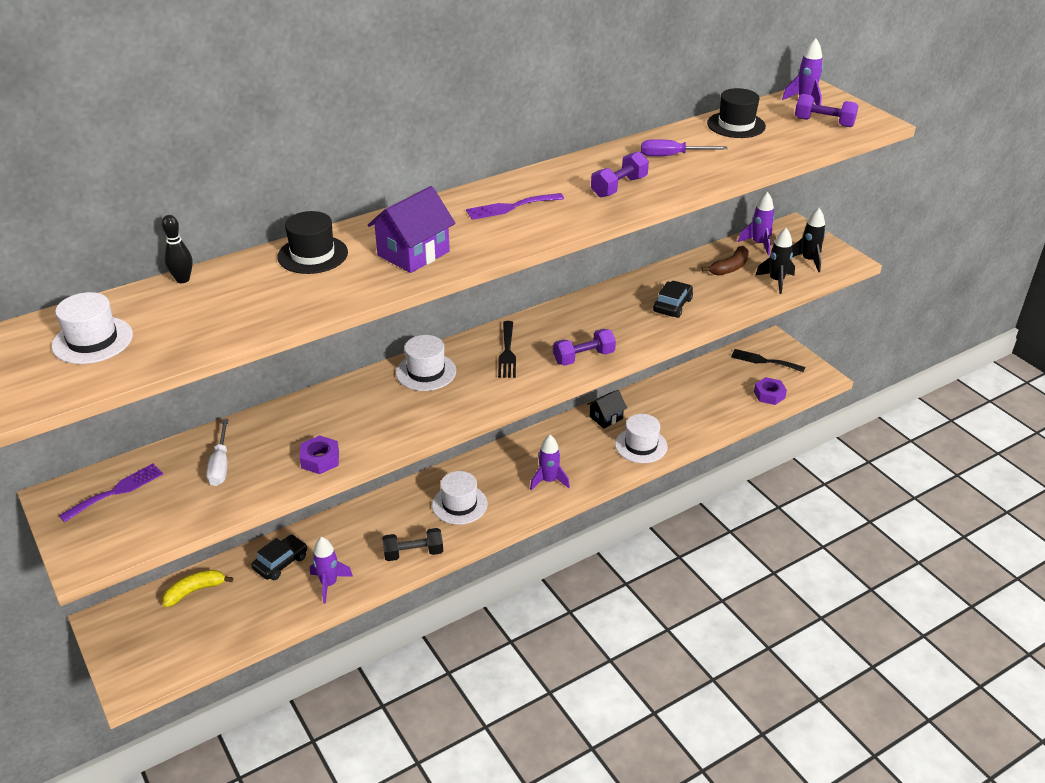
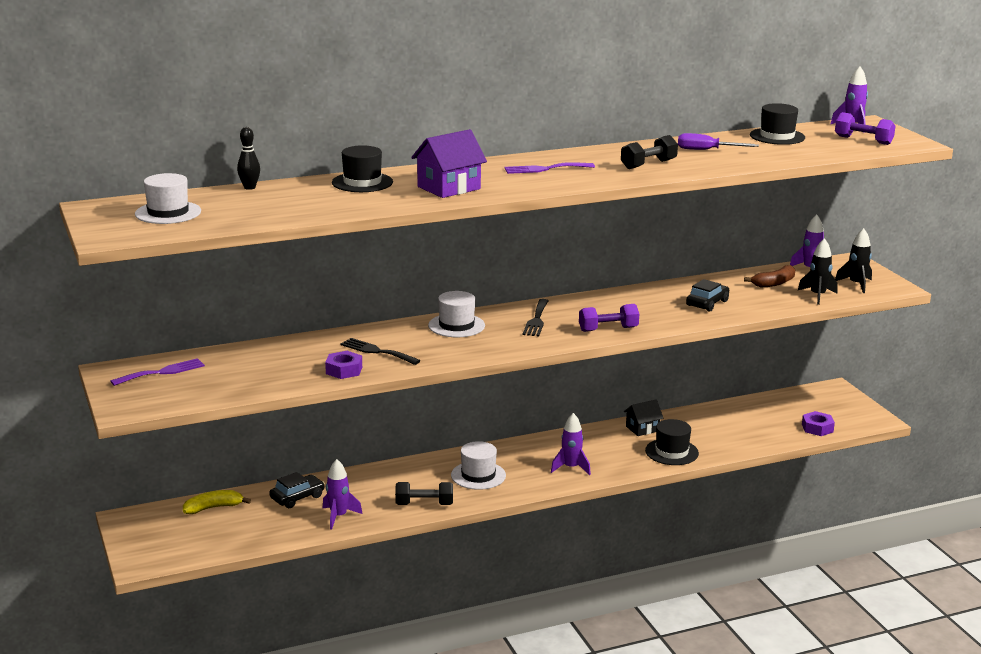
camera: 10 degrees right, 15 degrees down
white screwdriver [206,419,229,486] -> none
purple dumbbell [591,151,649,198] -> black dumbbell [621,135,678,169]
white hat [615,414,668,463] -> black hat [645,419,699,465]
black fork [731,349,805,372] -> black fork moved to [340,338,421,365]

